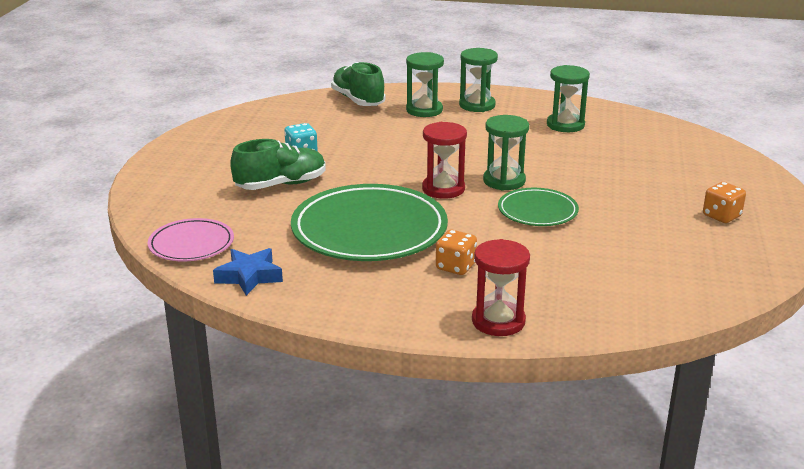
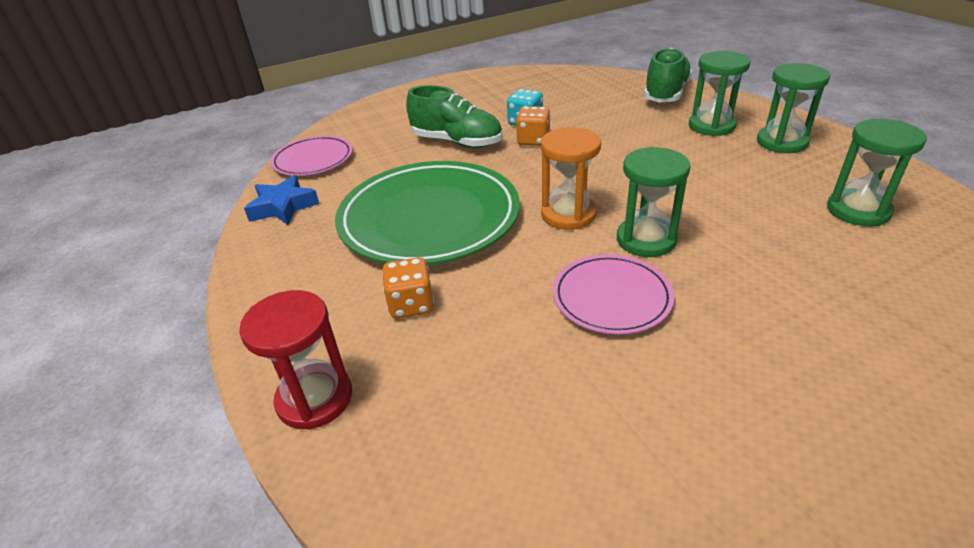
camera: 55 degrees right, 10 degrees up
red hourglass [422,122,467,199] -> orange hourglass [541,127,601,230]
green plate [498,188,579,226] -> pink plate [553,254,674,335]
orange dice [703,182,746,223] -> orange dice moved to [516,106,550,146]

